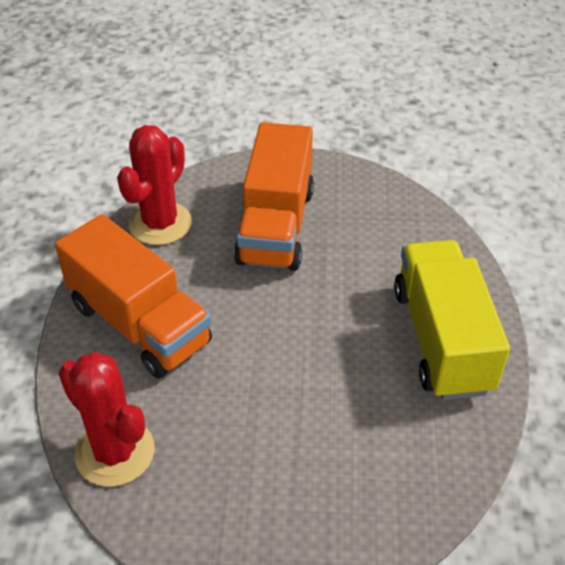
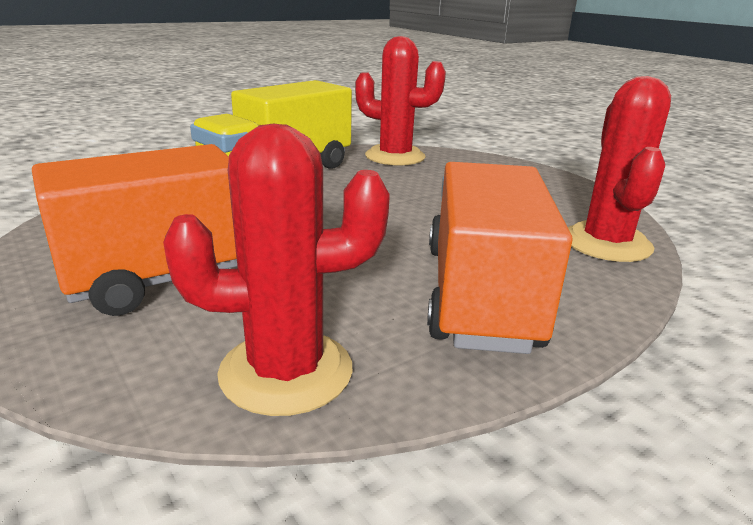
camera: 130 degrees left, 20 degrees down
none -> red cactus [355,36,446,166]

